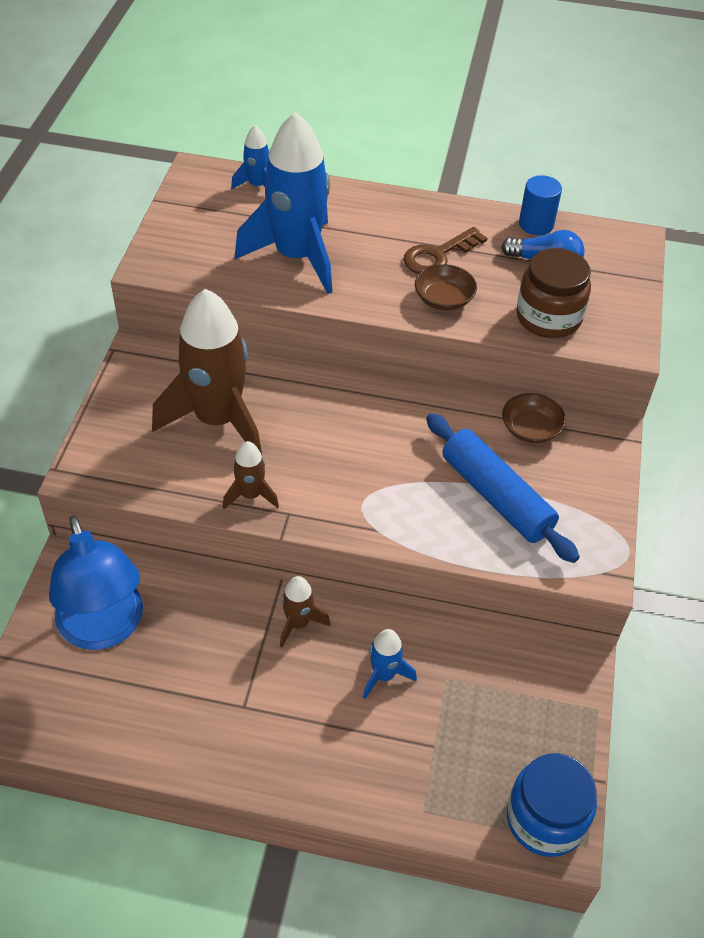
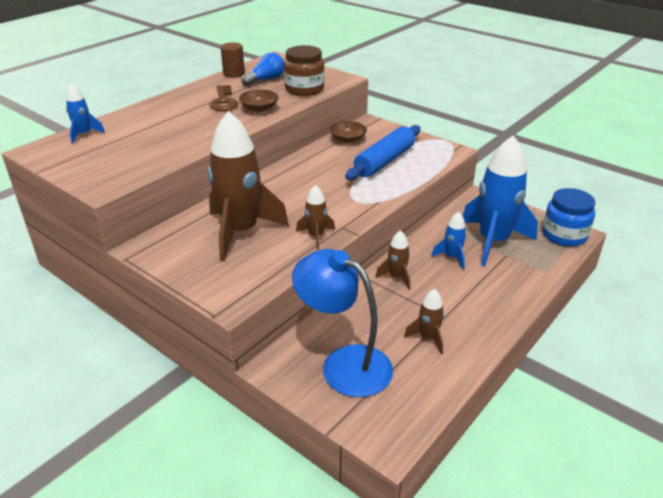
camera: 60 degrees left, 15 degrees down
blue lamp [49,515,143,650] -> blue lamp turned 150 degrees counterclockwise [292,249,393,397]
blue rocket [235,112,332,294] -> blue rocket moved to [463,135,538,266]
blue rolling pin [426,413,580,563] -> blue rolling pin turned 45 degrees counterclockwise [345,125,420,180]
blue cylinder [519,175,562,235] -> brown cylinder [221,42,245,78]
none -> brown rocket [404,289,444,354]

